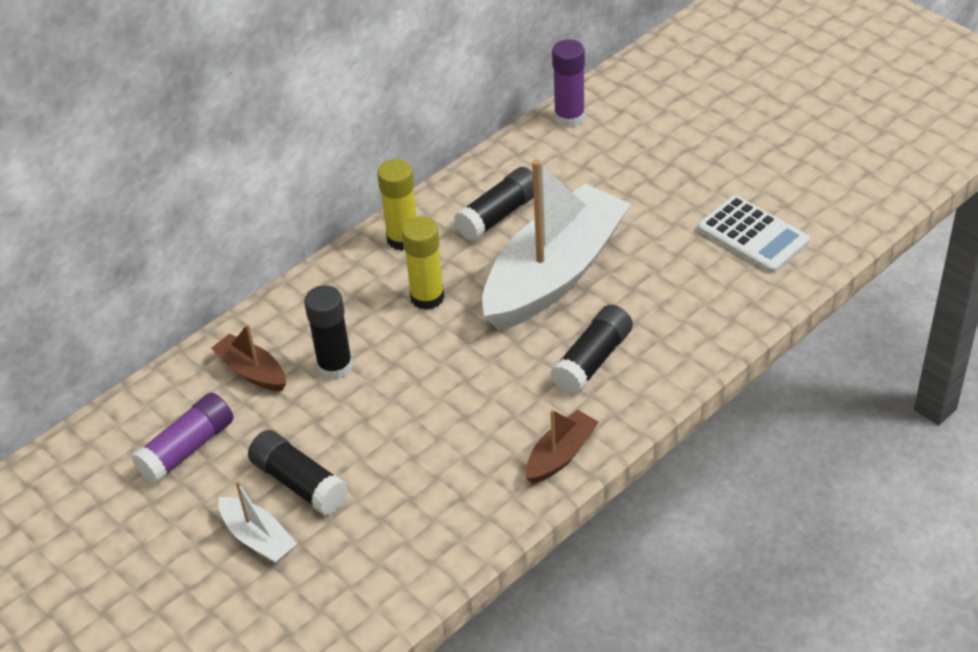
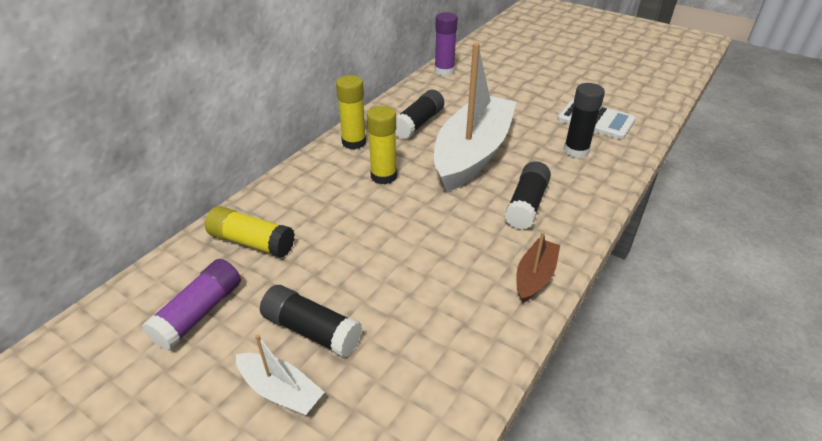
camera: 15 degrees left, 5 degrees down
brown boat [211,324,286,391] -> yellow glue stick [205,206,295,258]
black glue stick [304,285,353,380] -> black glue stick moved to [564,83,605,158]

